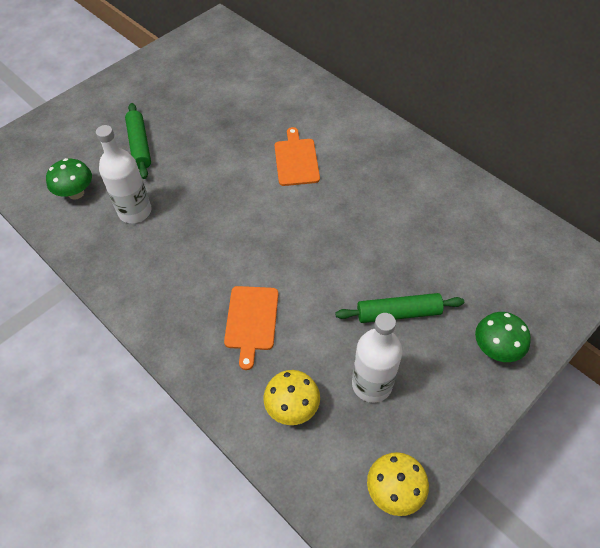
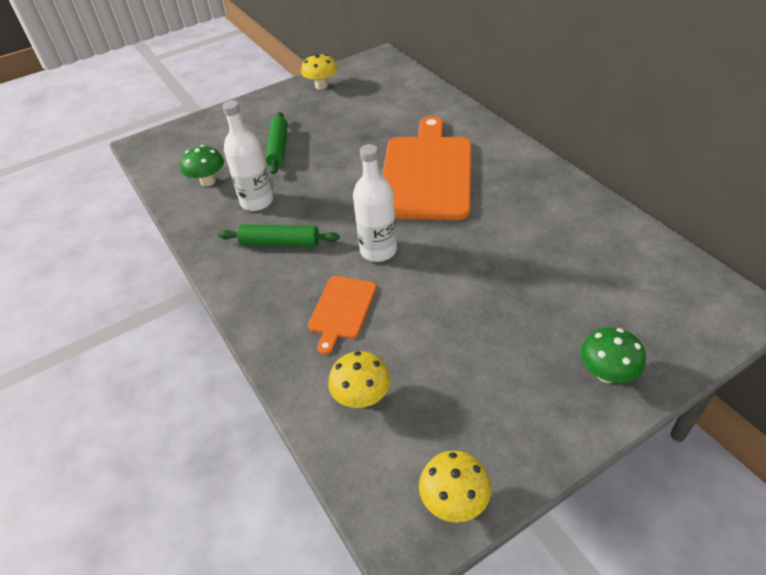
camera: 15 degrees right, 10 degrees down
orange cutting board [274,127,320,186] -> orange cutting board [382,116,471,220], size x2.09
green rolling pin [335,293,464,323] -> green rolling pin moved to [218,224,339,247]
white bottle [352,313,402,403] -> white bottle moved to [353,144,397,262]
none -> yellow mushroom [301,54,337,90]

